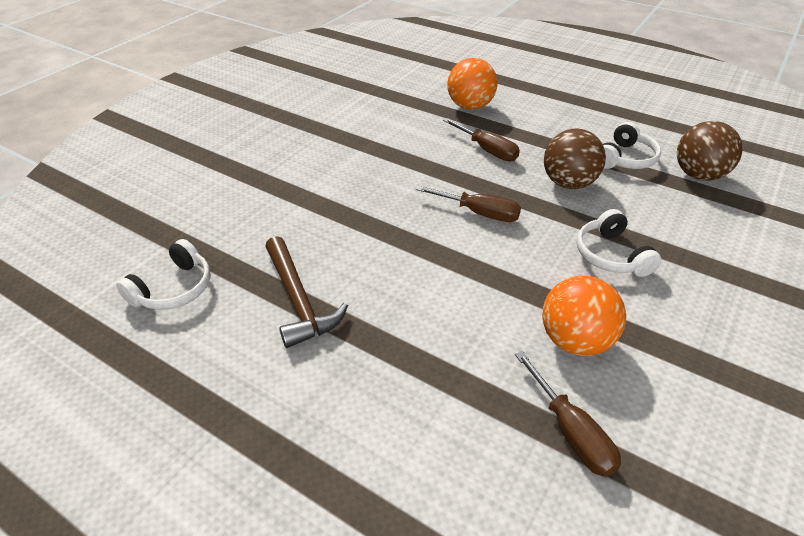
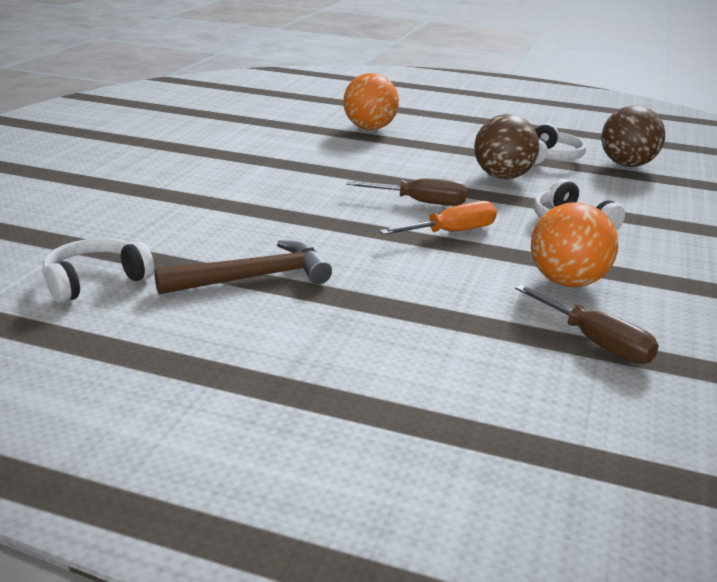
camera: 15 degrees left, 15 degrees down
white headphones [116,239,211,310] -> white headphones turned 150 degrees counterclockwise [42,238,154,303]
brown hammer [265,236,348,348] -> brown hammer turned 75 degrees counterclockwise [154,240,332,294]
brown screwdriver [443,118,520,161] -> none
none -> orange screwdriver [379,201,497,235]

